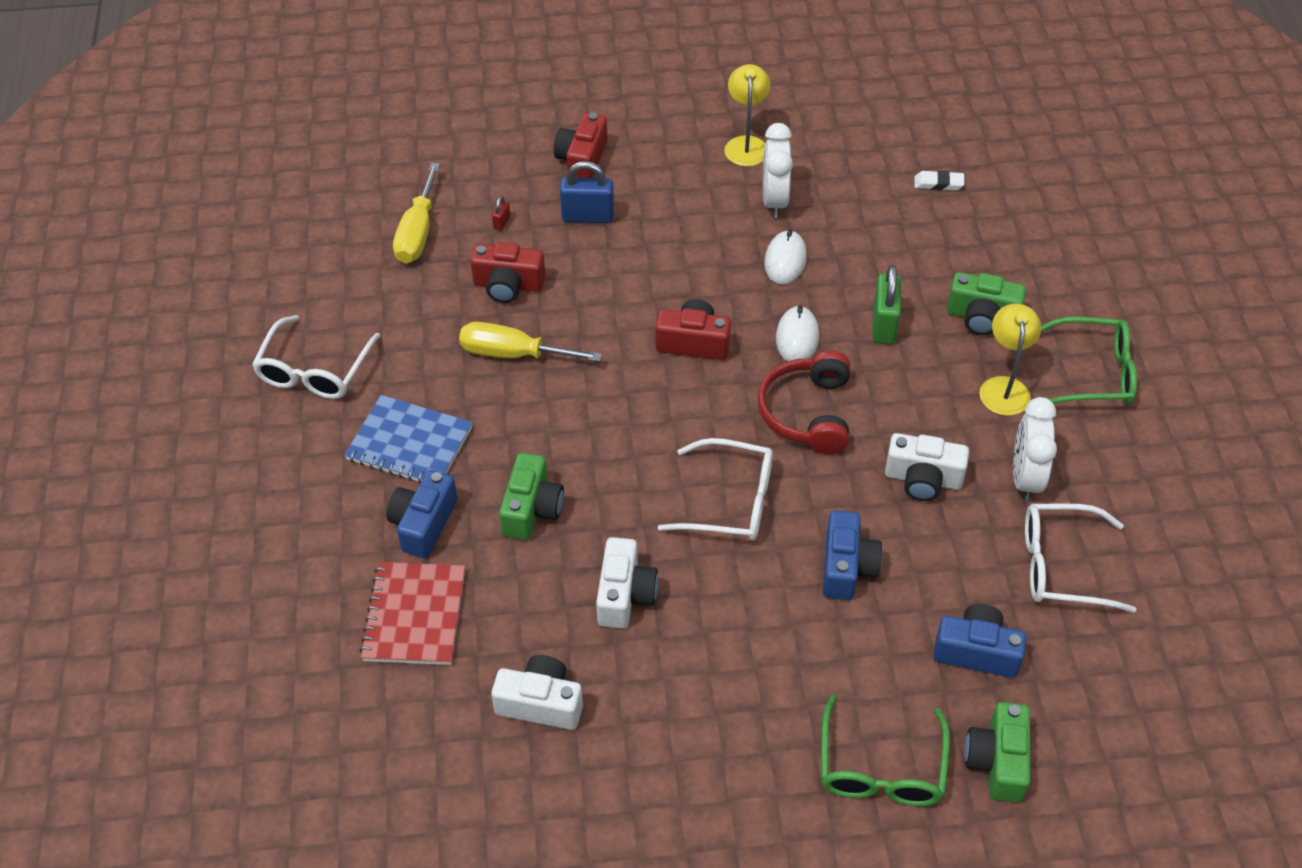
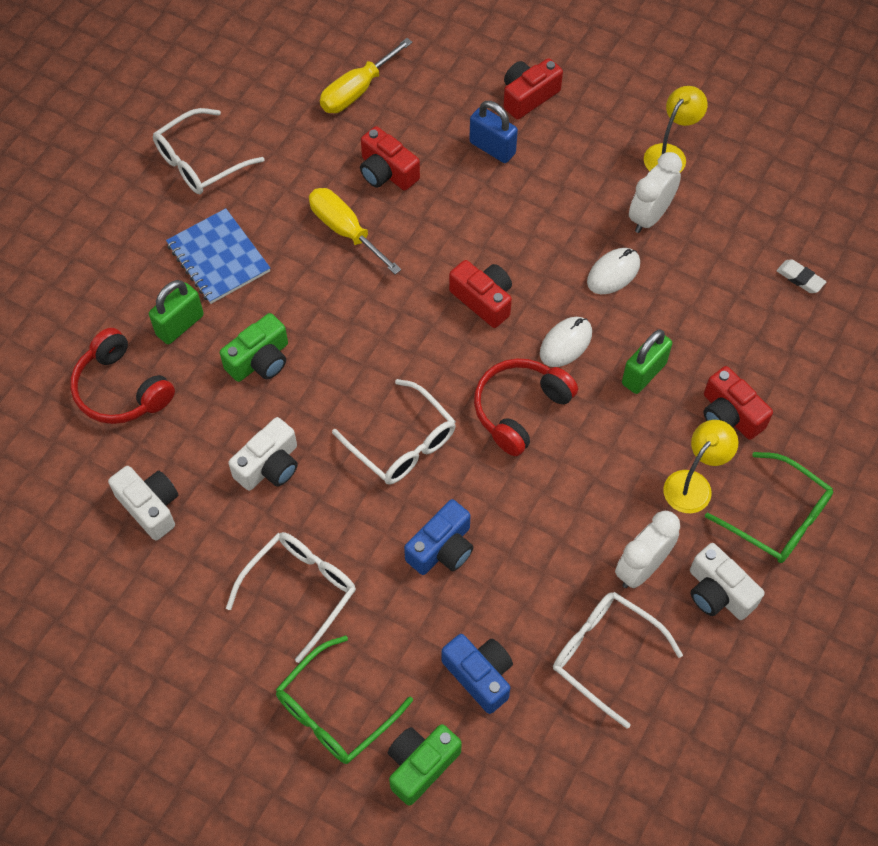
camera: 35 degrees right, 10 degrees up
red notebook [359,562,465,665] -> red headphones [70,328,175,424]
blue camera [387,470,458,558] -> green padlock [149,280,204,344]
red padlock [492,196,510,231] -> none
white camera [885,433,969,501] -> white camera moved to [690,543,765,620]
green camera [947,272,1026,335] -> red camera [704,366,773,440]
none -> white glasses [226,532,356,663]

